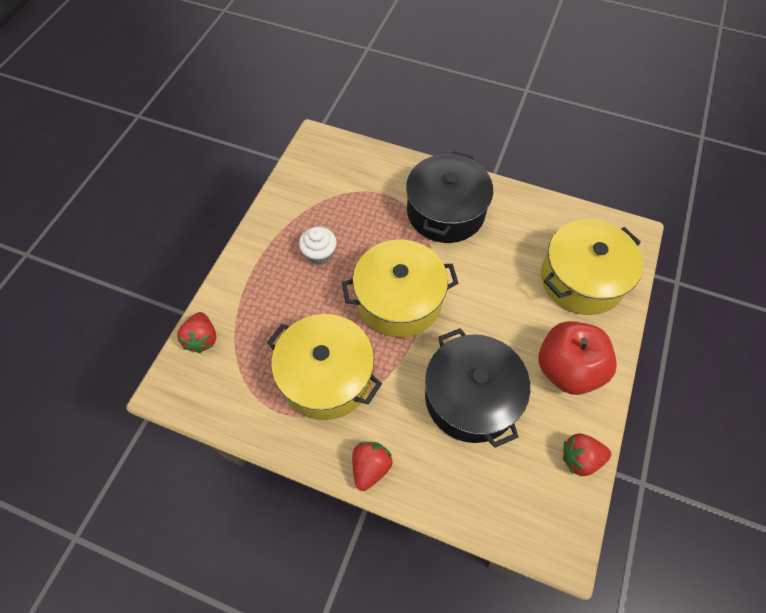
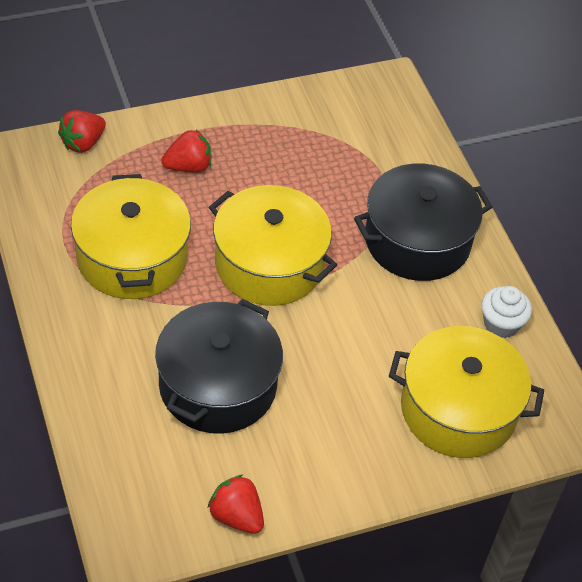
camera: 45 degrees right, 10 degrees down
white cupcake [299,227,337,265] -> white cupcake moved to [481,286,532,338]
red strawberry [352,442,392,491] -> red strawberry moved to [161,130,211,173]
red apple [539,321,617,395] -> none

